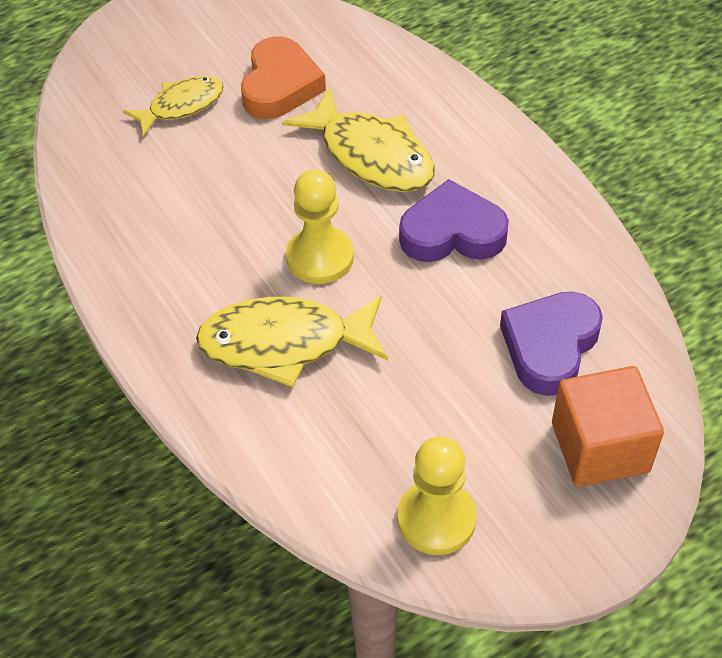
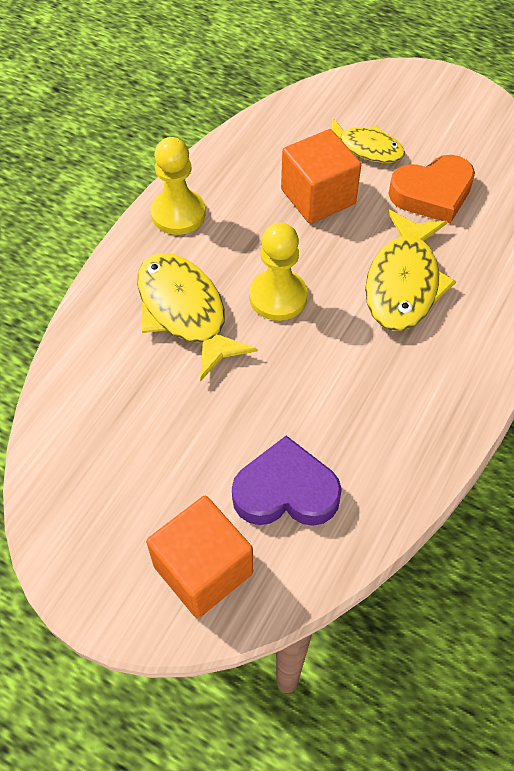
camera: 60 degrees right, 5 degrees up
yellow pawn [398,437,477,555] -> yellow pawn moved to [151,137,206,235]
purple heart [399,179,509,262] -> none
none -> orange cube [281,129,361,224]

